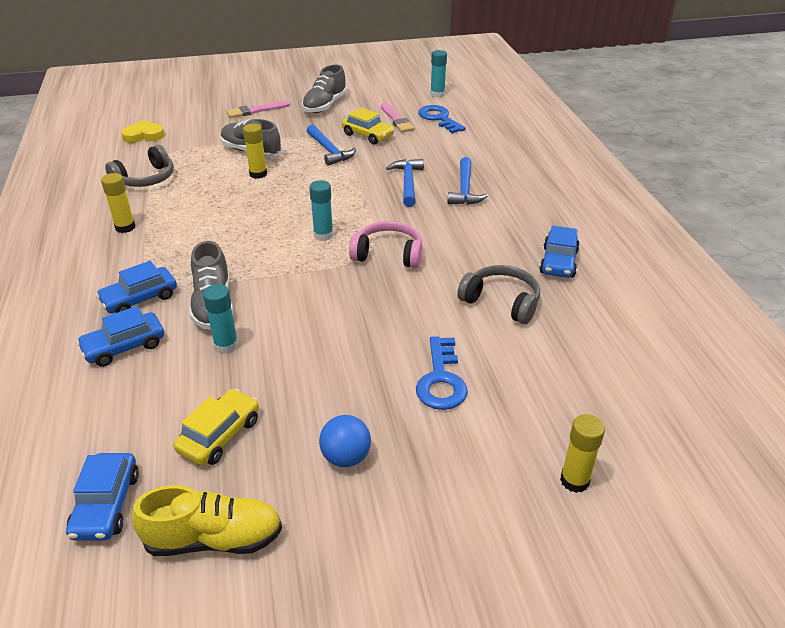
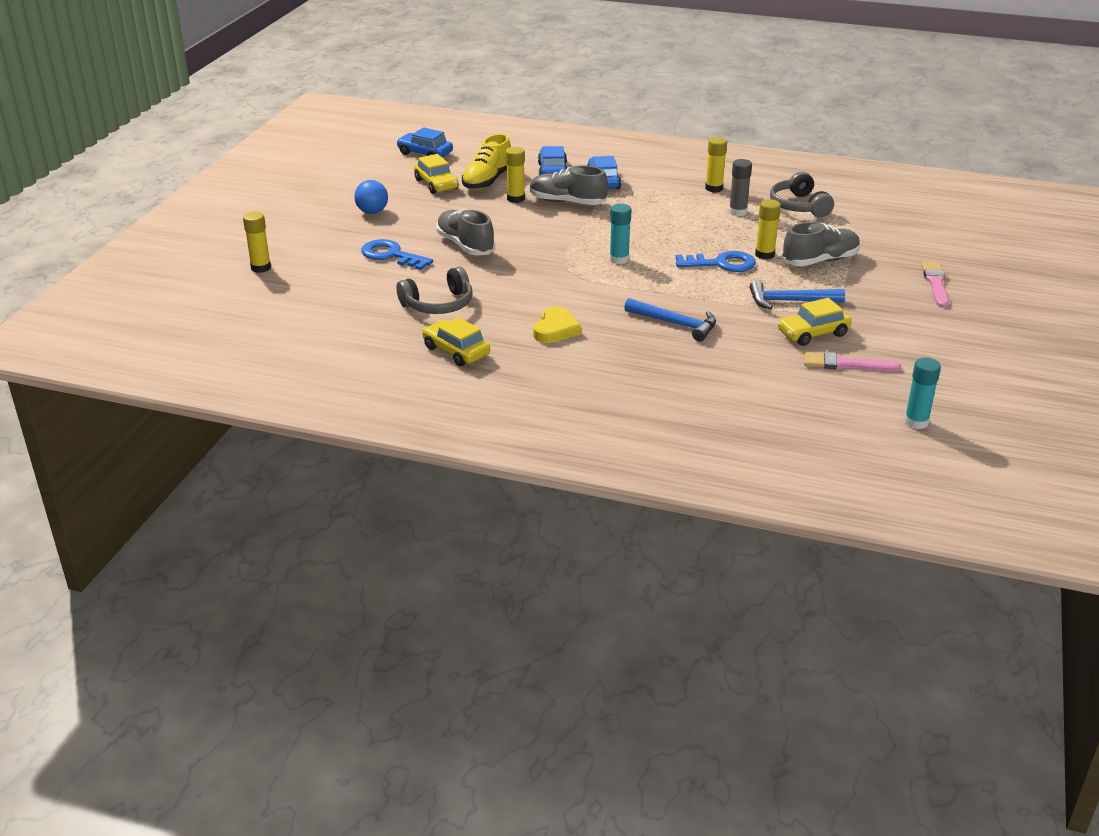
camera: 120 degrees right, 5 degrees down
yellow heart [121,120,165,143] -> yellow heart moved to [533,307,581,343]
yellow shoe [132,485,282,556] -> yellow shoe moved to [462,134,511,190]
turquoise glue stick [203,284,238,354] -> yellow glue stick [506,147,525,203]
grey shoe [302,64,347,113] -> grey shoe moved to [436,209,495,256]
pink headphones [349,221,422,268] -> none
blue key [418,105,466,134] -> blue key moved to [676,251,756,272]
blue hammer [447,157,488,205] -> none
blue car [539,226,580,278] -> yellow car [422,317,490,366]
none -> grey glue stick [729,159,752,216]

